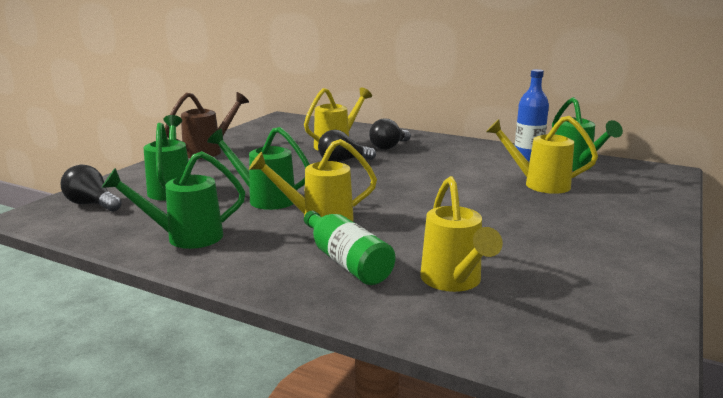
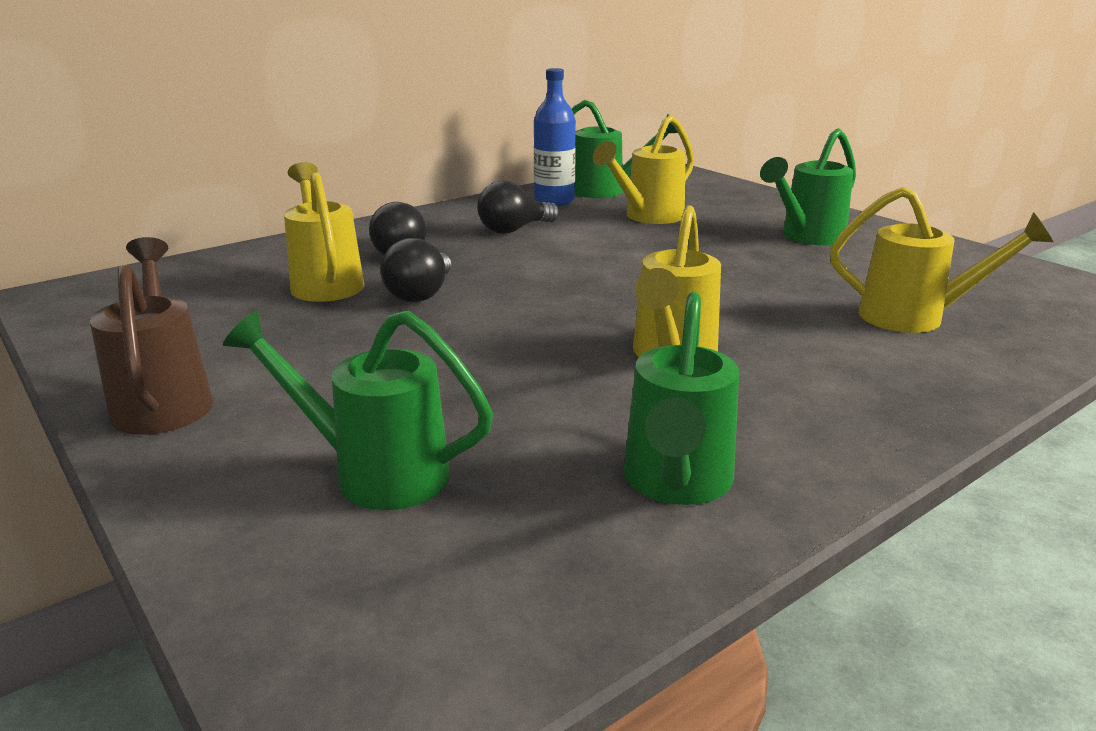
camera: 65 degrees left, 5 degrees up
black light bulb [61,165,122,212] -> black light bulb moved to [477,180,559,234]
green watering can [207,127,310,210] -> green watering can moved to [760,128,856,245]
green bottle [304,211,396,285] -> none

